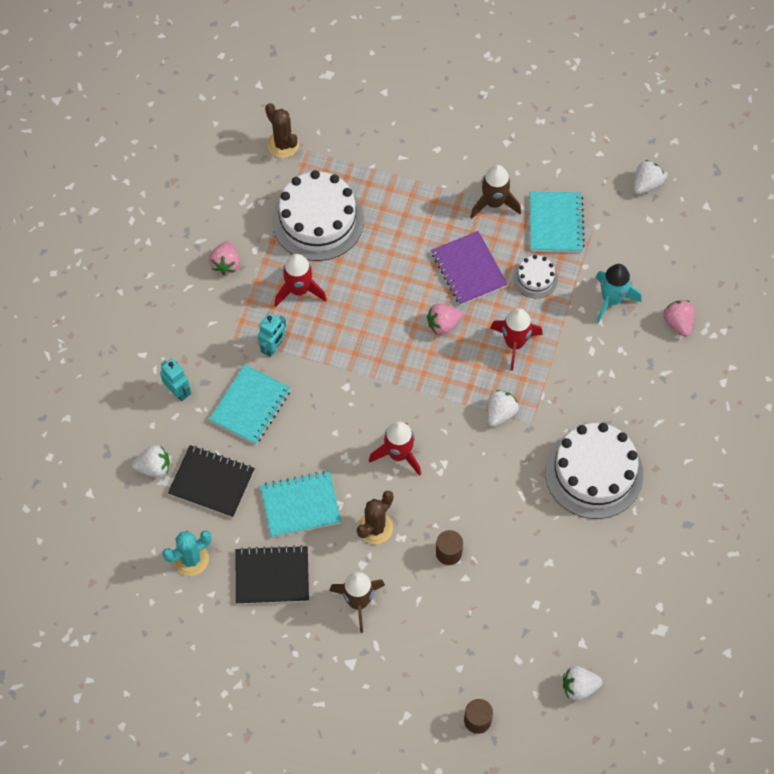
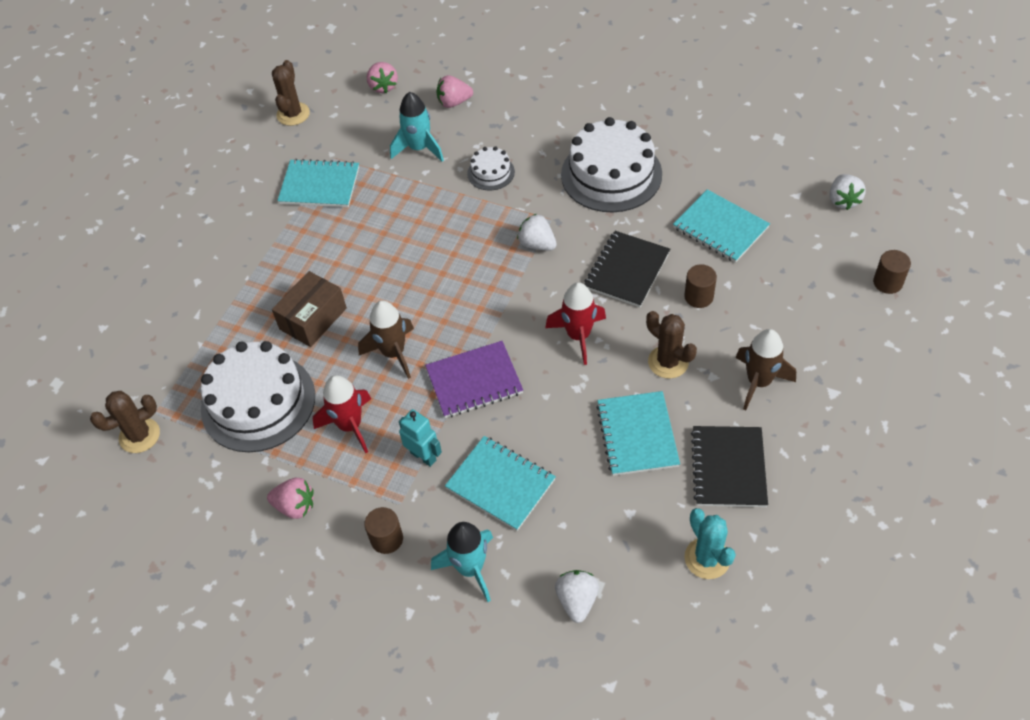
camera: 80 degrees left, 10 degrees down
turquoise robot [160,358,191,401] -> turquoise rocket [431,522,493,602]
black notebook [168,445,255,518] -> black notebook moved to [584,231,670,307]
pink strawberry [427,304,463,335] -> pink strawberry moved to [367,62,398,93]
purple notebook [431,231,508,306] -> purple notebook moved to [425,341,523,418]
brown rocket [471,165,521,218] -> brown rocket moved to [358,301,414,379]
red rocket [490,308,543,371] -> none
white cake [513,255,558,298] -> white cake moved to [467,146,515,190]
white strawberry [633,160,665,194] -> brown cactus [272,60,310,126]
none -> brown box [272,271,347,347]
none -> brown cylinder [364,507,403,554]
none -> turquoise notebook [673,189,770,263]

